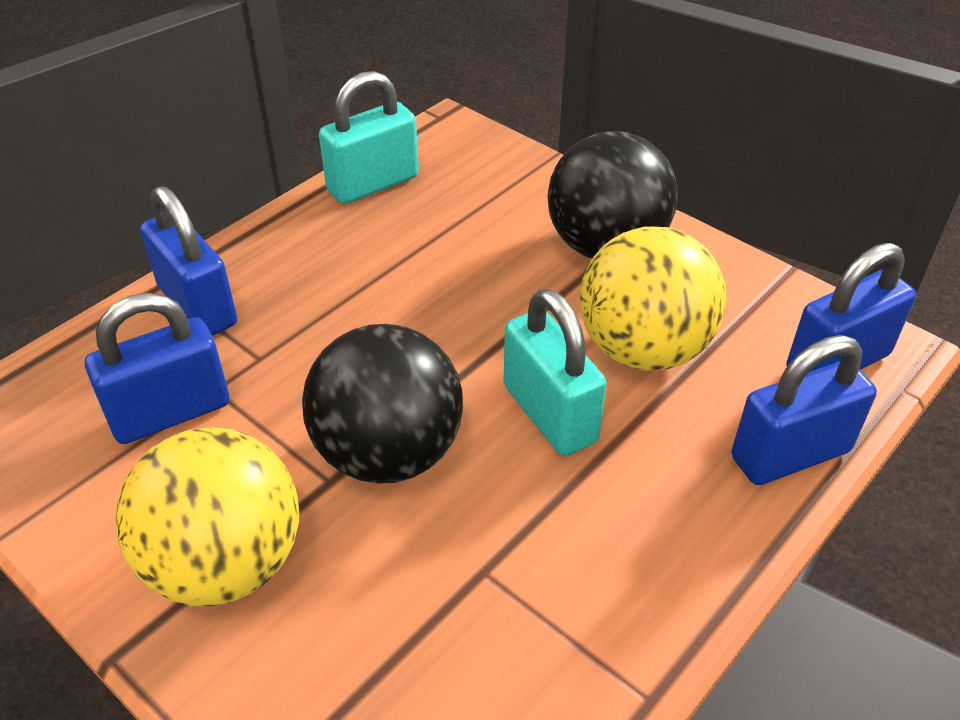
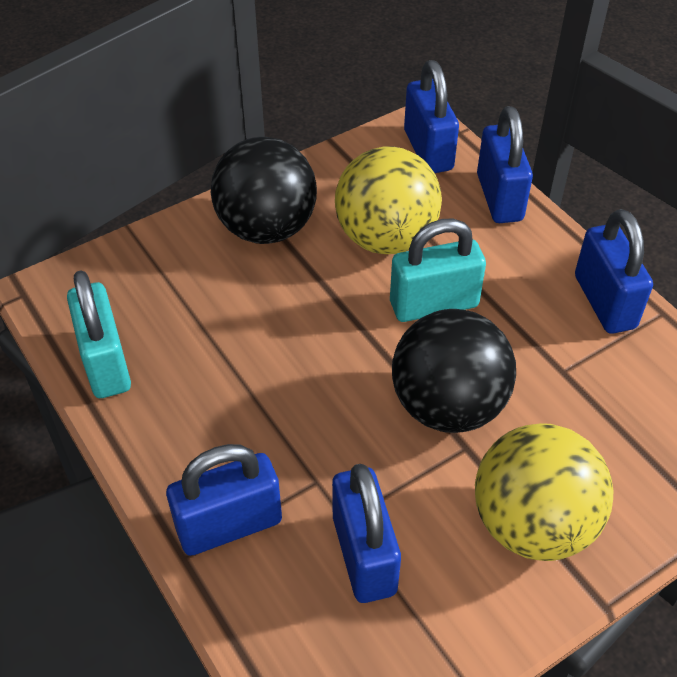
camera: 75 degrees left, 5 degrees up
none -> blue padlock [575,209,653,334]

